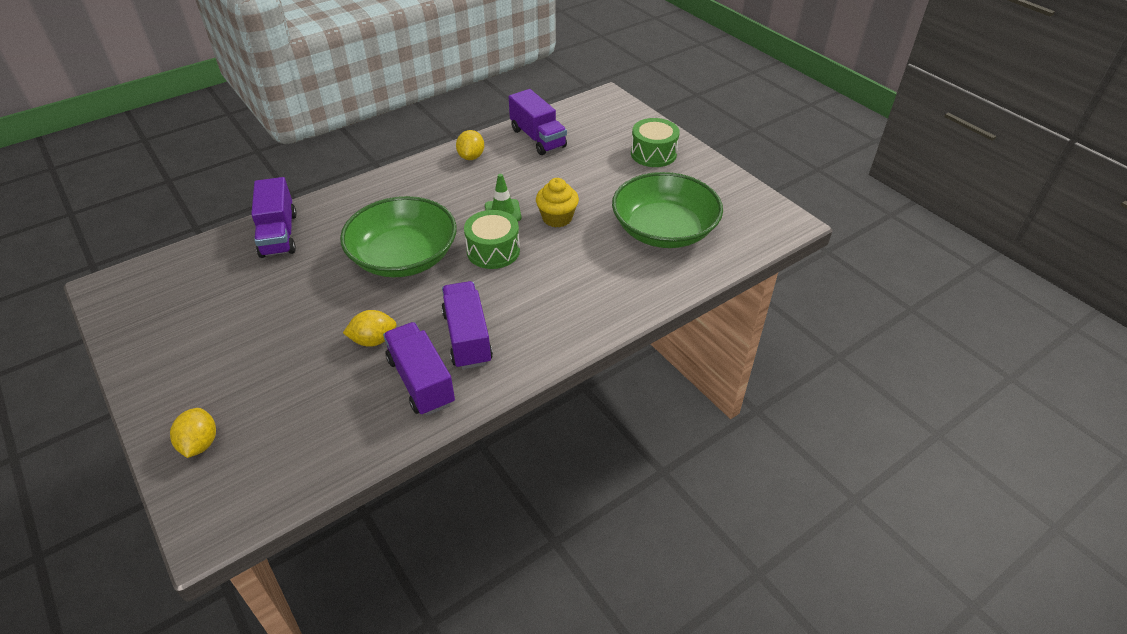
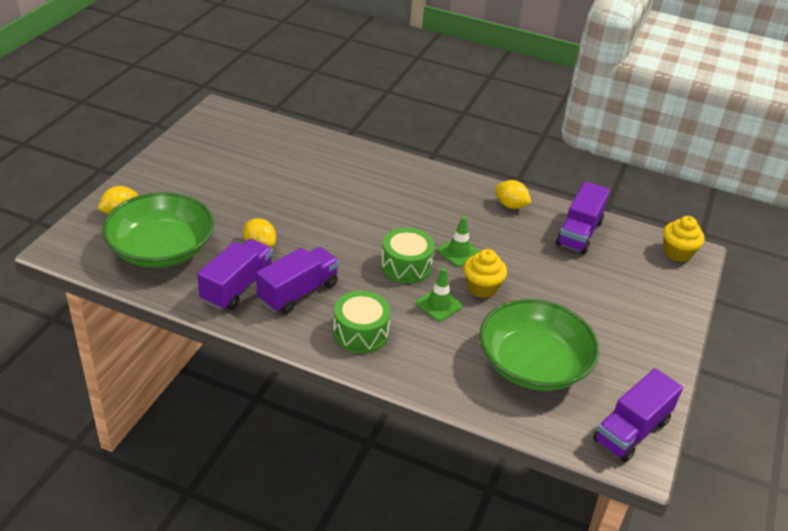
camera: 55 degrees right, 5 degrees down
purple truck [251,177,297,258] -> purple truck moved to [593,368,683,462]
green bowl [340,196,457,277] -> green bowl moved to [102,192,214,268]
yellow lemon [456,130,484,160] -> yellow lemon turned 60 degrees clockwise [495,180,531,209]
green drum [631,118,680,167] -> green drum moved to [333,291,391,354]
none -> green traffic cone [416,268,463,321]
none -> yellow cupcake [663,216,705,262]

